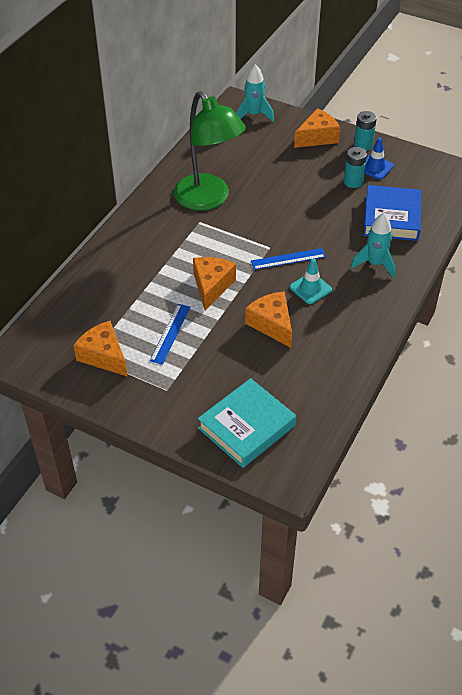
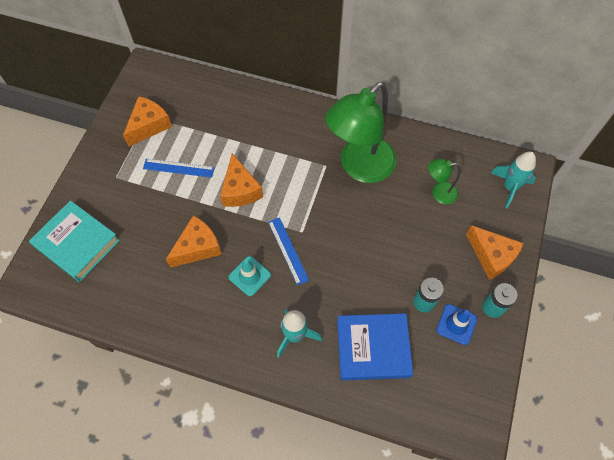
camera: 80 degrees right, 15 degrees up
orange cheese [193,257,236,311] -> orange cheese turned 75 degrees clockwise [220,153,263,207]
none -> green lamp [428,159,460,204]

